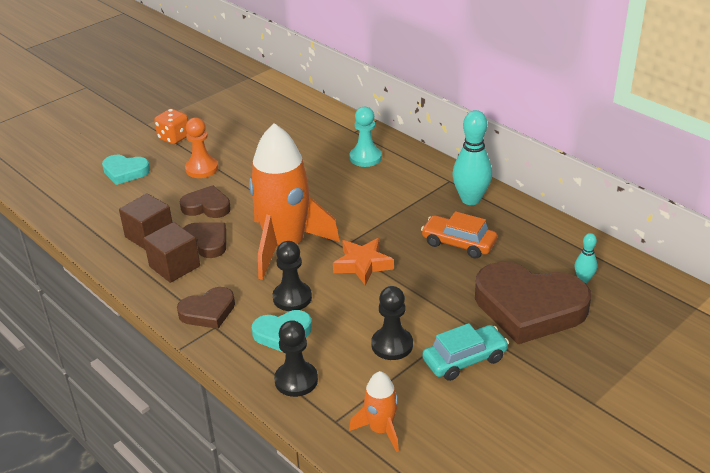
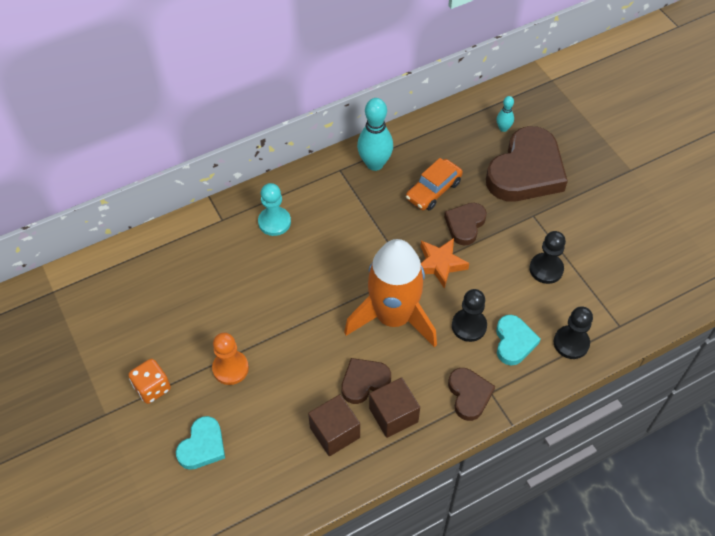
camera: 75 degrees left, 20 degrees up
brown heart [180,185,231,218] -> brown heart moved to [444,203,487,245]
orange rocket [349,371,399,452] -> none
turquoise car [422,323,509,381] -> none

